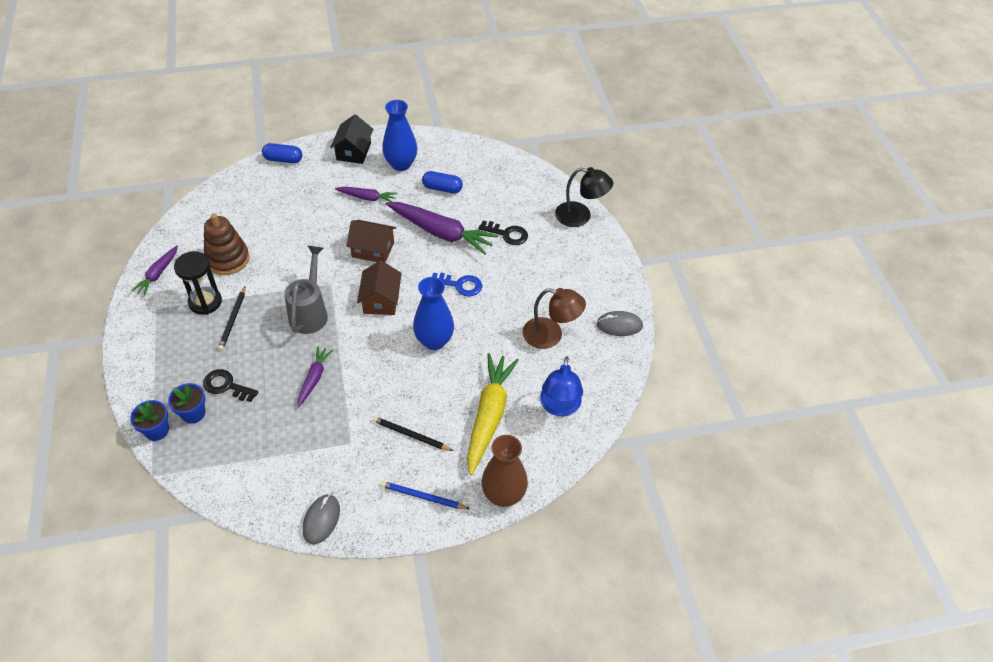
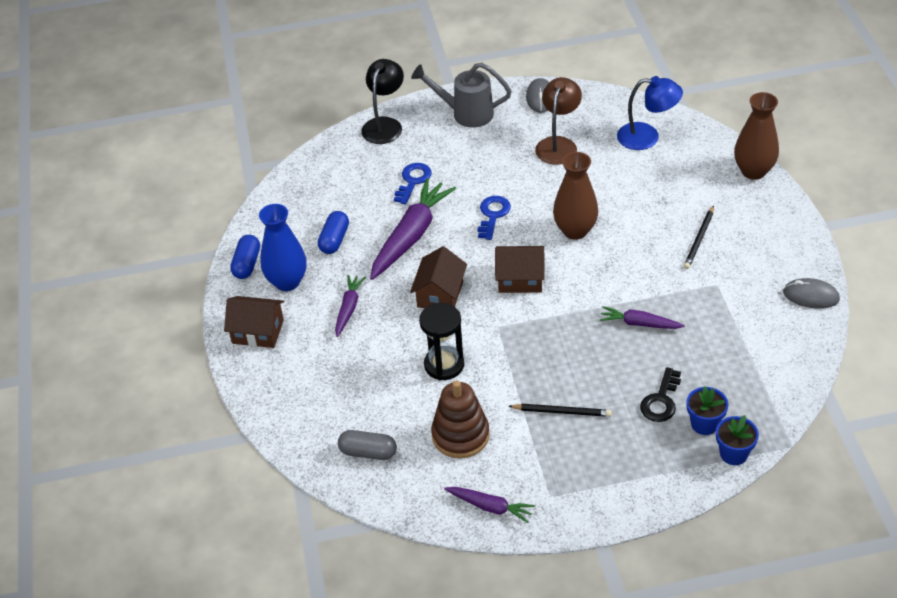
camera: 85 degrees left, 5 degrees down
black hourglass [174,251,222,315] -> black hourglass moved to [419,303,464,381]
blue capsule [262,143,302,163] -> blue capsule moved to [230,235,260,279]
grey watering can [284,246,328,334] -> grey watering can moved to [411,63,512,127]
black house [330,114,373,164] -> brown house [224,296,284,348]
blue pencil [381,481,470,509] -> none
blue vase [413,277,454,350] -> brown vase [553,152,598,240]
yellow carrot [467,353,519,475] -> none
black key [478,221,528,245] -> blue key [394,163,432,204]
none -> grey capsule [338,430,397,460]

